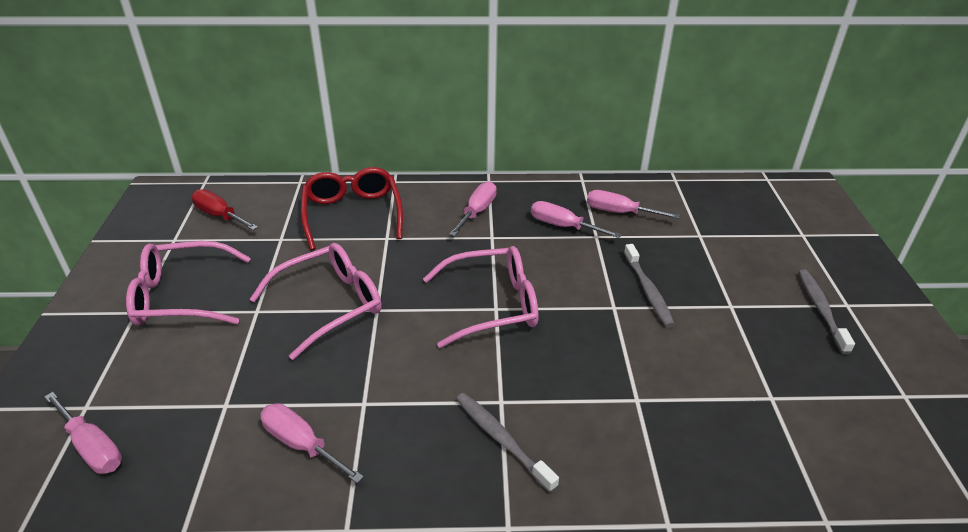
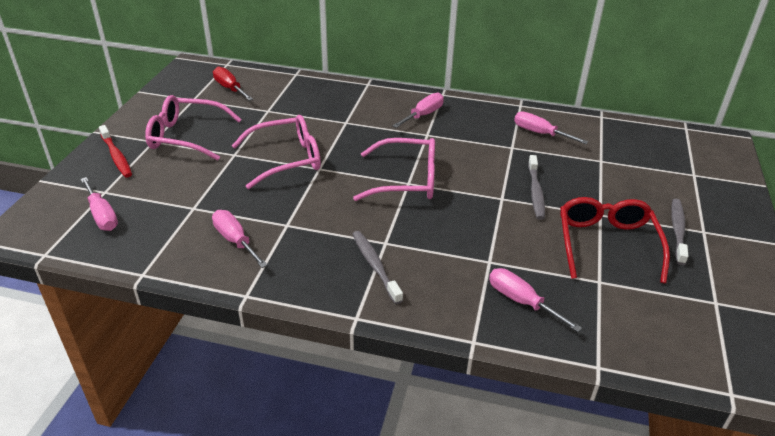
camera: 15 degrees right, 0 degrees up
red glasses [301,167,403,250] -> red glasses moved to [560,197,670,283]
pink screwdriver [531,201,622,238] -> pink screwdriver moved to [489,268,582,332]
none -> red toothbrush [99,125,132,177]

